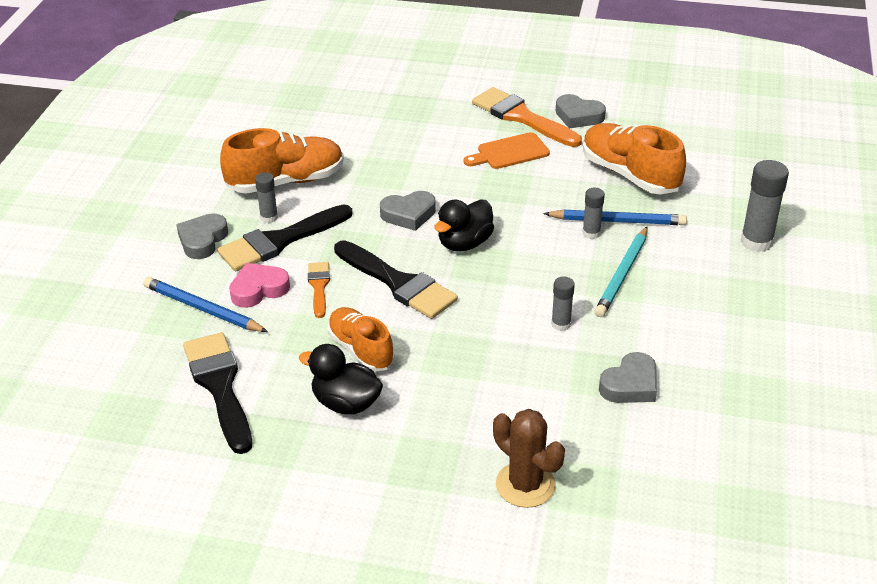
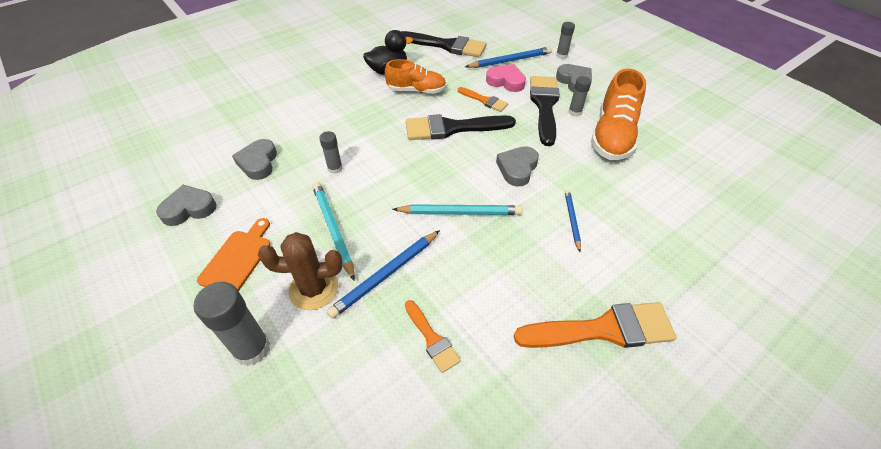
camera: 130 degrees right, 10 degrees up
pink heart [229,263,290,308] -> pink heart turned 75 degrees counterclockwise [486,64,526,92]
black duck [434,200,494,251] -> none
orange cutting board [463,132,550,169] -> orange cutting board moved to [197,218,271,291]
brown cactus [493,409,565,508] -> brown cactus moved to [258,232,343,310]
grey heart [556,94,606,129] -> grey heart moved to [156,185,217,226]
orange shoe [583,123,686,194] -> orange brush [405,300,461,373]
grey glue stick [583,188,605,239] -> grey glue stick moved to [556,22,575,59]
none -> turquoise pencil [392,204,523,215]
none -> blue pencil [565,190,581,252]

